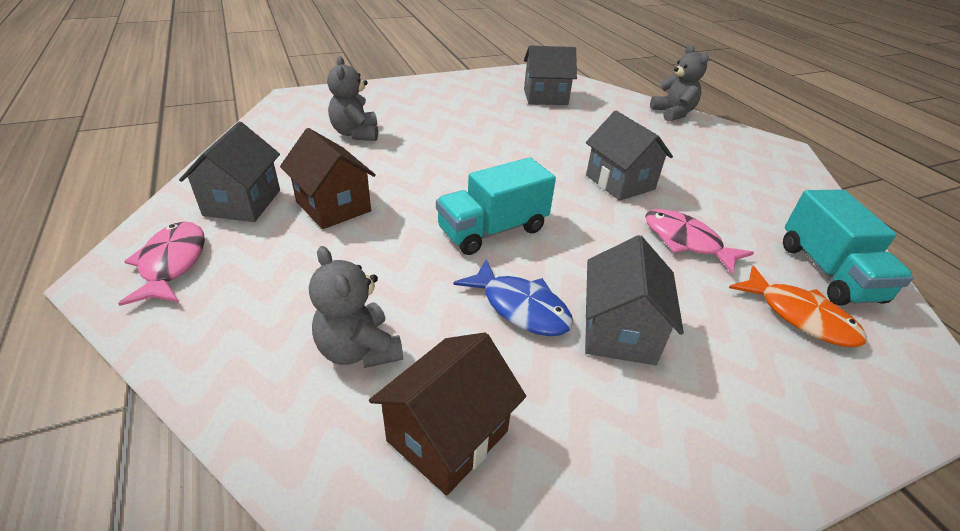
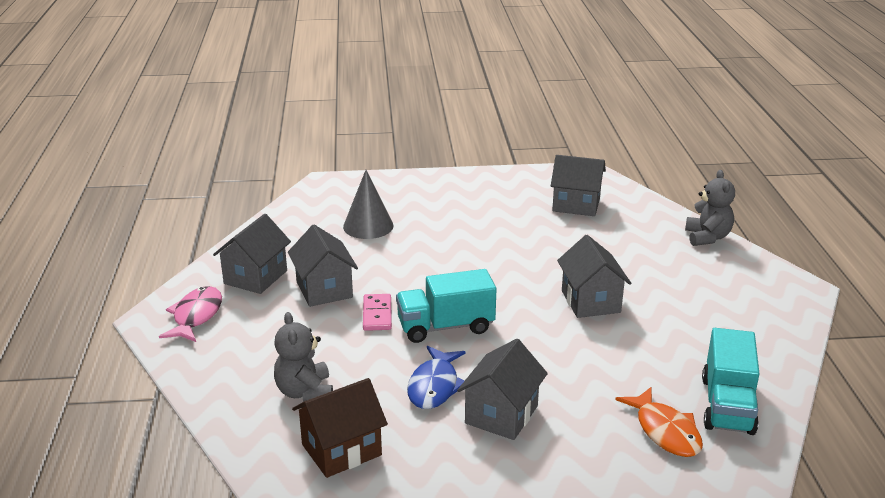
camera: 20 degrees right, 10 degrees down
brown house [280,128,376,229] -> grey house [288,225,358,307]
grey teddy bear [327,56,378,141] -> grey cone [343,170,394,239]
blue fish [453,259,573,336] -> blue fish turned 45 degrees clockwise [407,346,466,409]
pink fish [645,209,754,275] -> none
none -> pink domino [363,294,392,331]

